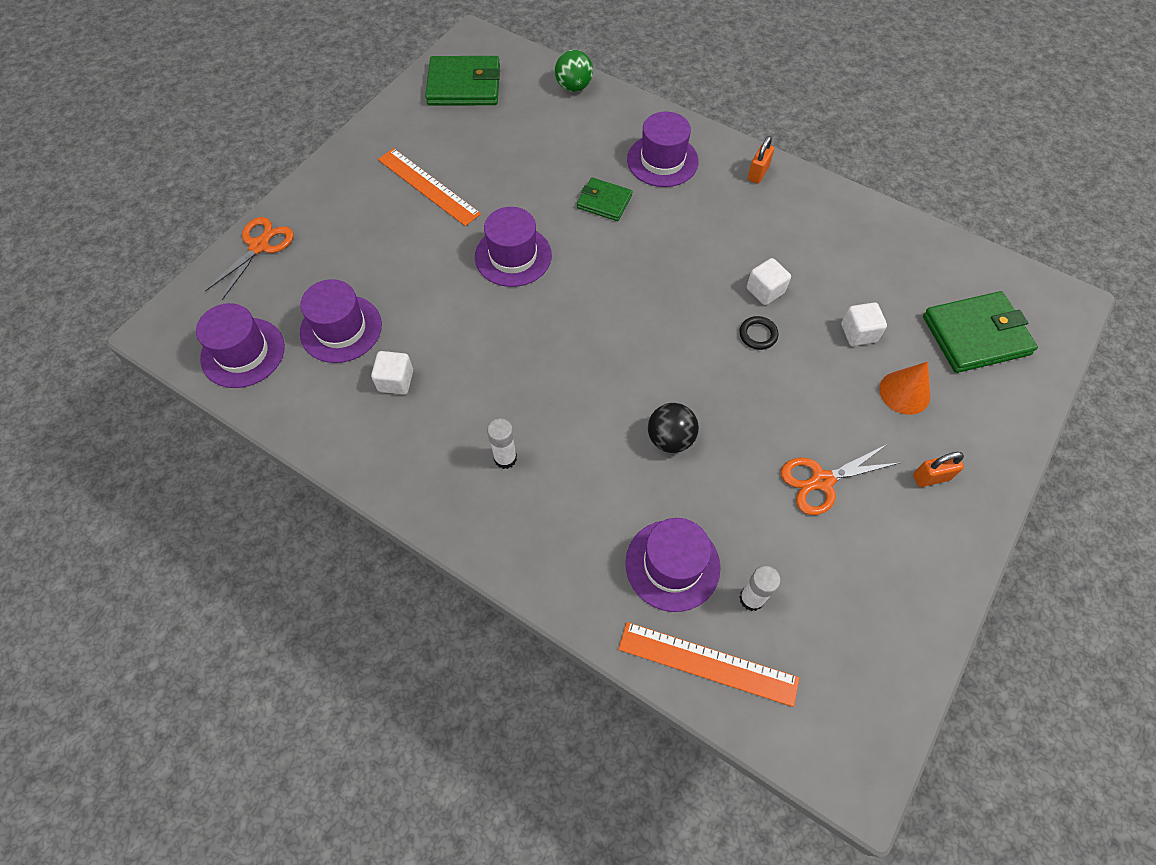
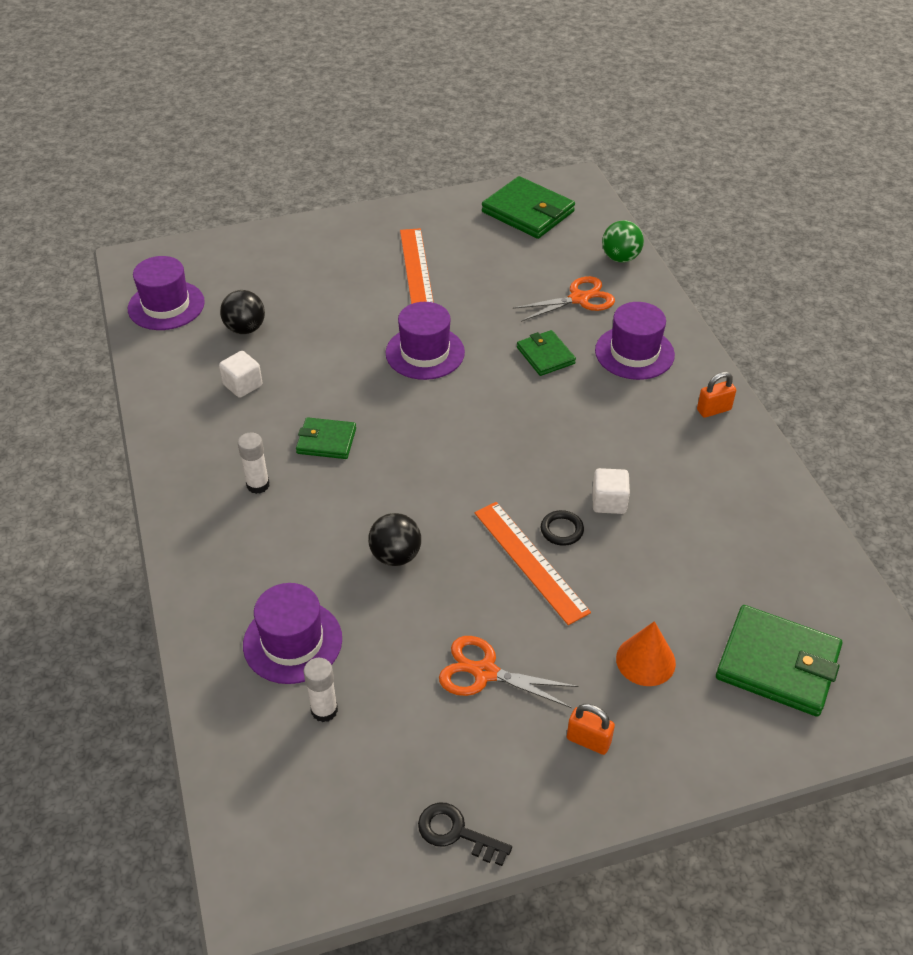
camera: 40 degrees right, 15 degrees down
orange scissors [205,217,294,300] -> orange scissors moved to [513,276,615,322]
purple hat [300,279,382,363] -> black ball [220,290,265,334]
orange ruler [618,622,799,707] -> orange ruler moved to [474,502,591,625]
white cube [841,302,887,346] -> none
none -> green wallet [296,417,356,459]
none -> black key [418,803,512,866]

